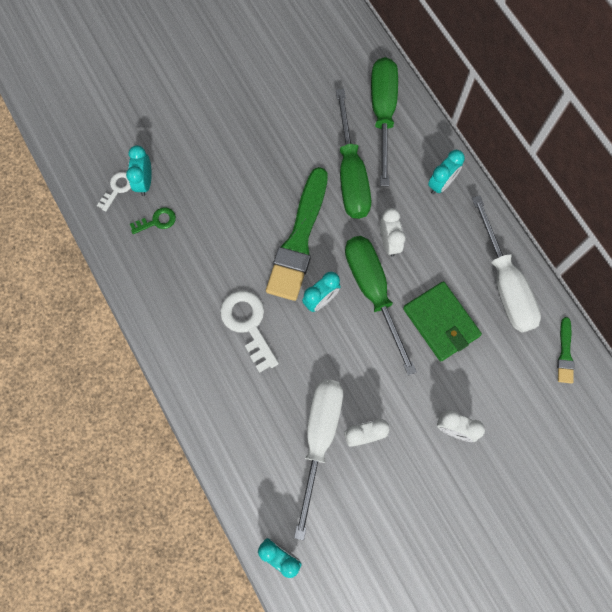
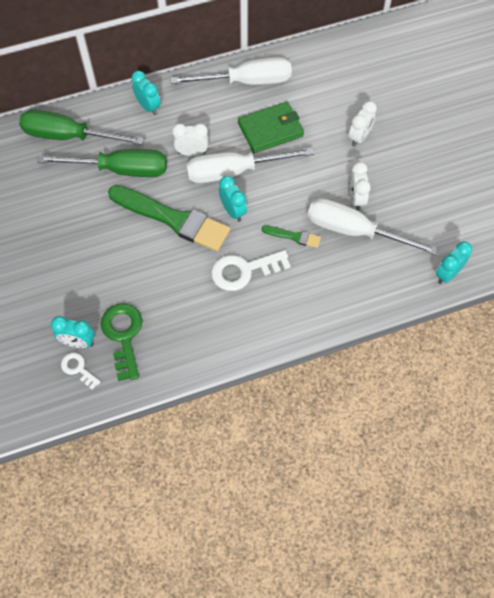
camera: 80 degrees left, 10 degrees down
green key [130,207,176,234] -> green key [101,303,142,381], size x1.80
green screwdriver [345,236,417,376] -> white screwdriver [186,148,314,183]
green brush [557,317,574,383] -> green brush moved to [262,225,321,248]

